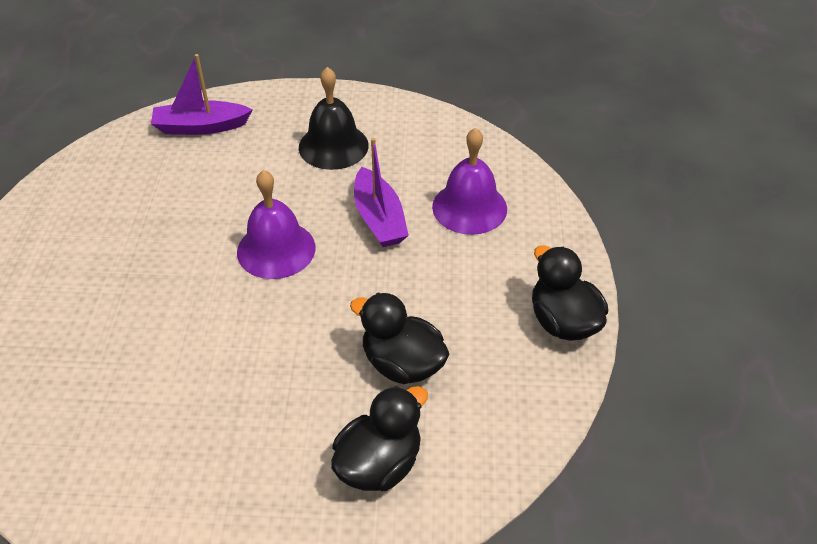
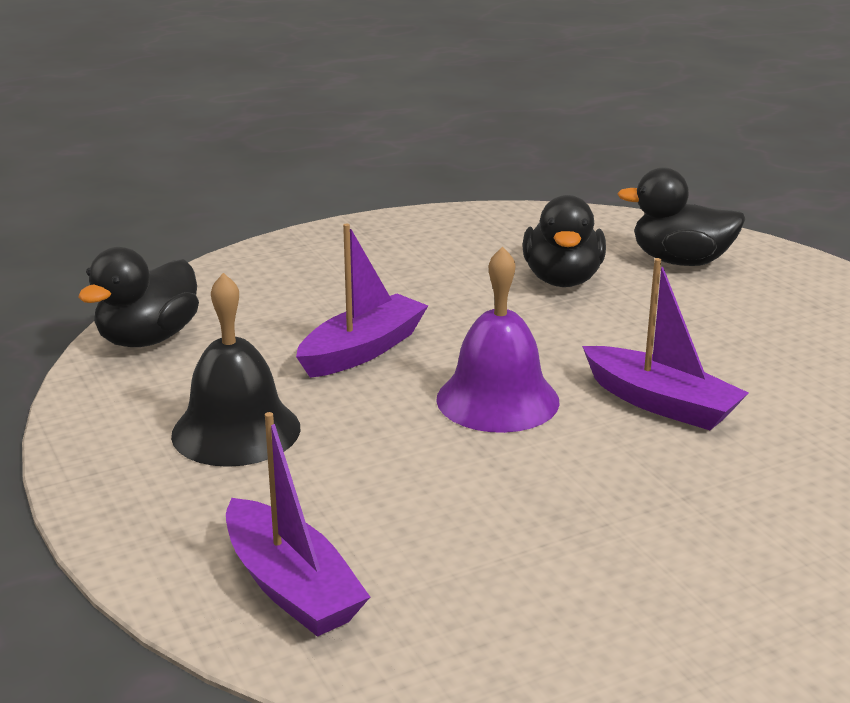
camera: 120 degrees left, 20 degrees down
purple bell [432,128,507,235] -> none
black duck [532,245,608,341] -> black duck moved to [78,247,199,347]
none -> purple boat [582,258,749,430]

